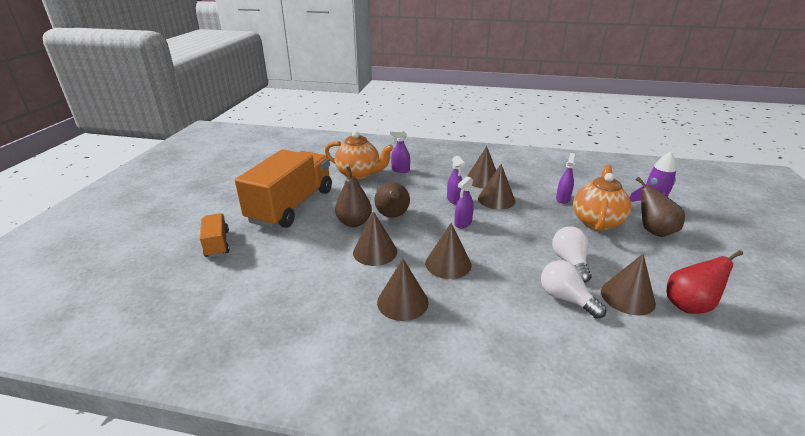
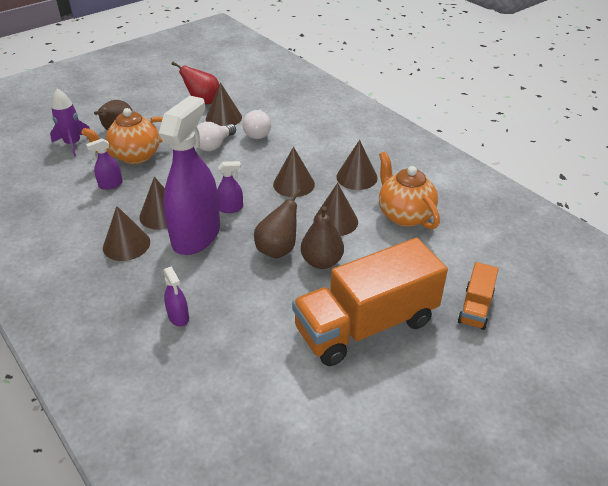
camera: 140 degrees left, 10 degrees up
orange teapot [325,131,394,180] -> orange teapot moved to [379,152,440,229]
purple spray bottle [447,156,465,205] -> purple spray bottle [159,96,220,255], size x2.46

